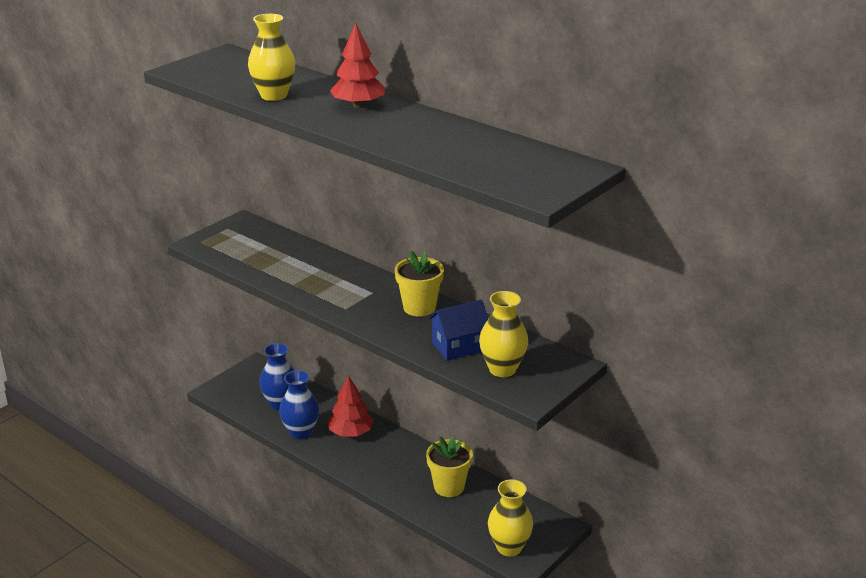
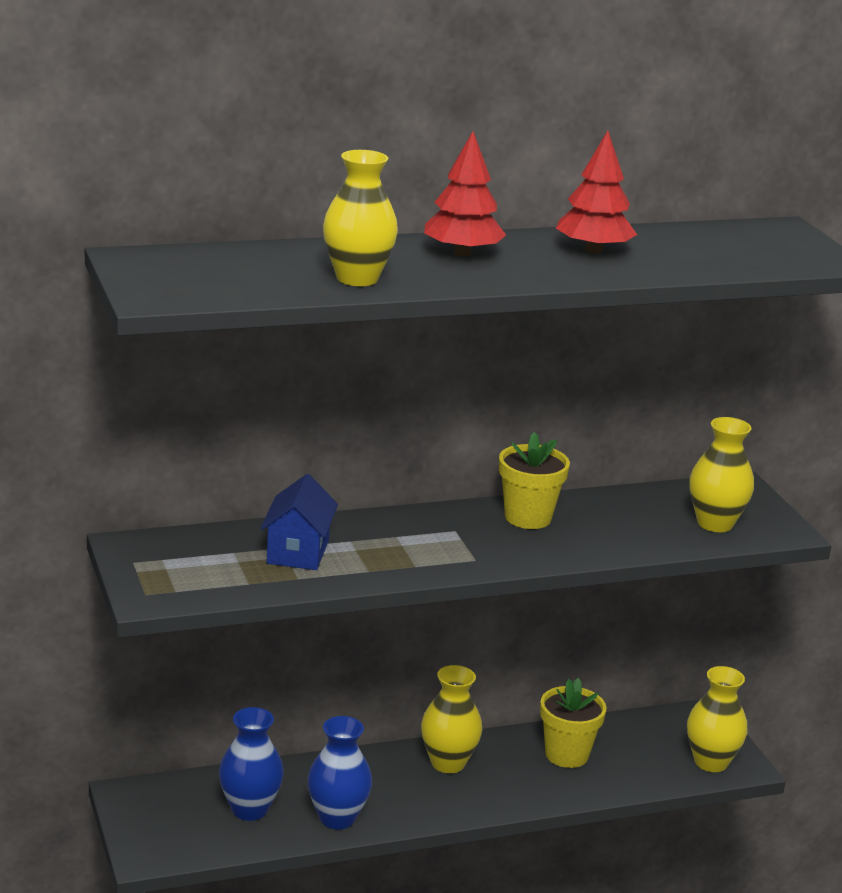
camera: 60 degrees left, 5 degrees down
red tree [328,375,374,437] -> red tree moved to [556,131,637,254]
blue house [428,300,488,361] -> blue house moved to [261,474,338,570]
none -> yellow vase [421,665,482,773]

